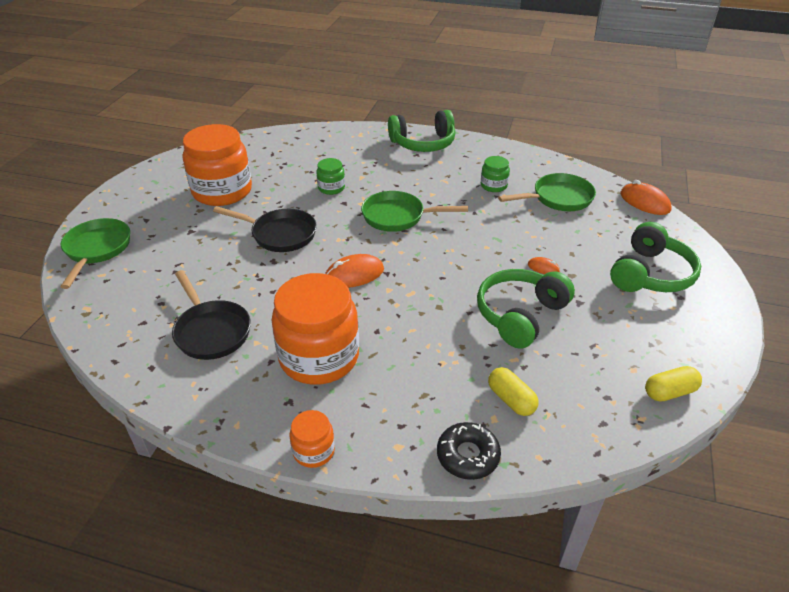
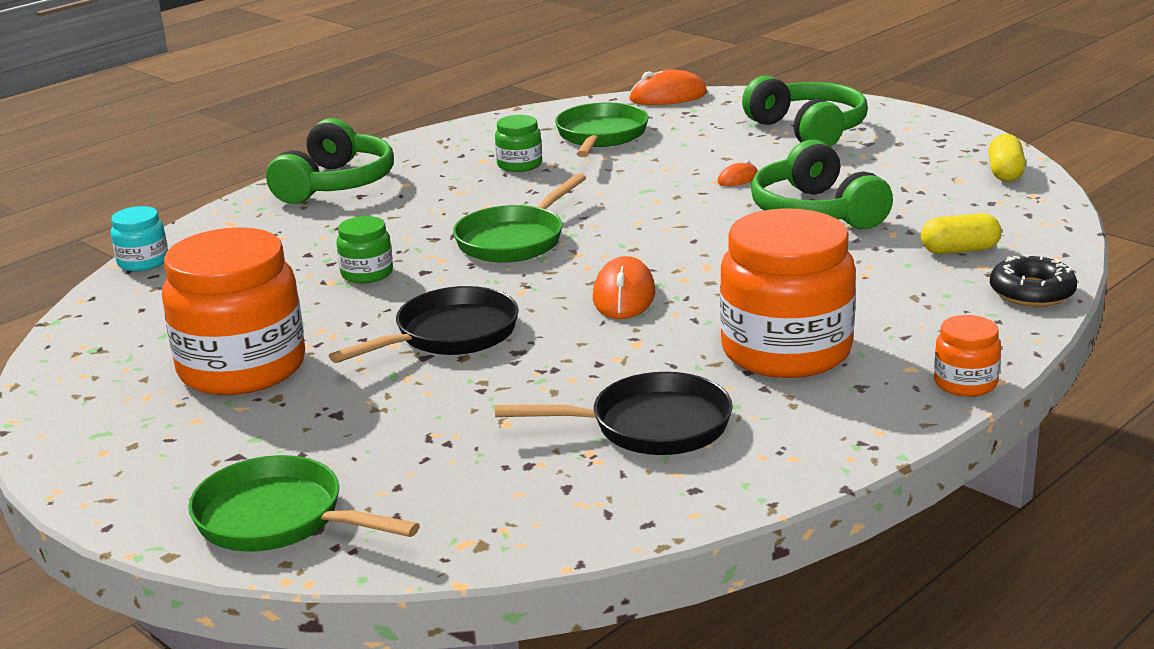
camera: 60 degrees left, 15 degrees down
none -> turquoise jar [111,206,168,271]

